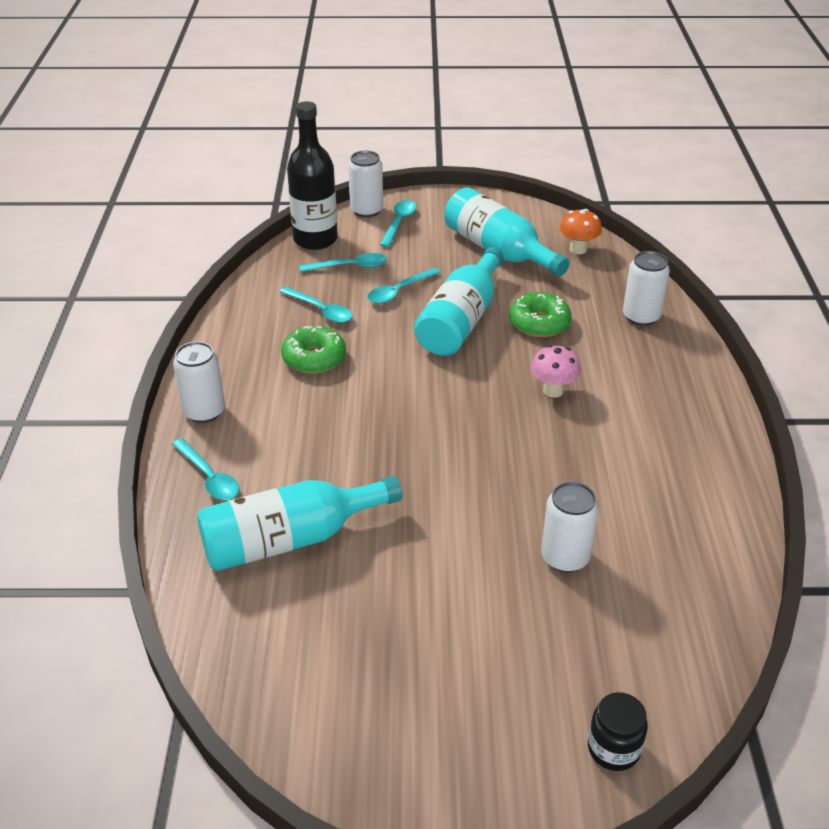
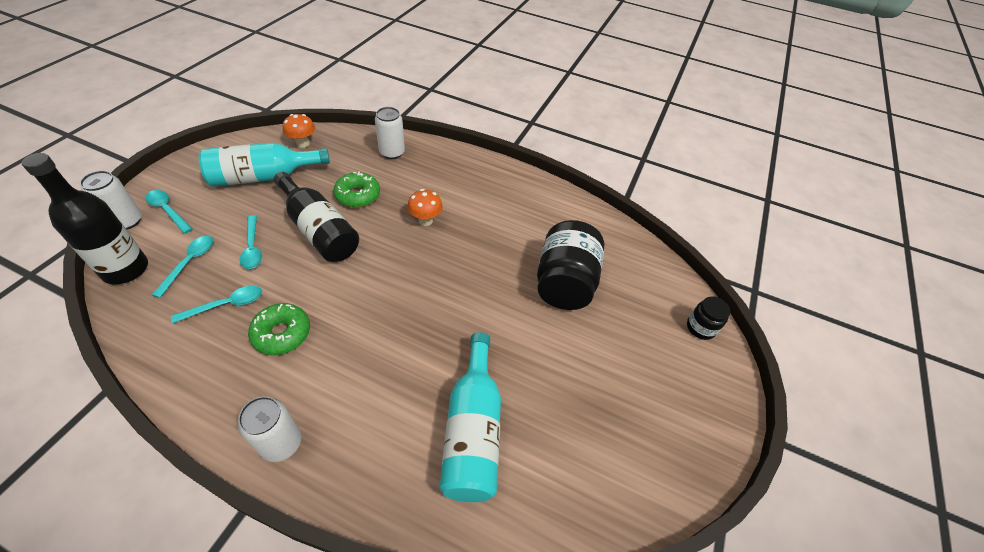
camera: 70 degrees left, 10 degrees up
turquoise spoon [172,438,239,500] -> none
turquoise bottle [414,247,503,356] -> black bottle [274,172,359,262]
pink mushroom [531,345,581,398] -> orange mushroom [407,189,443,226]
white can [541,481,599,572] -> black jar [537,220,604,310]

